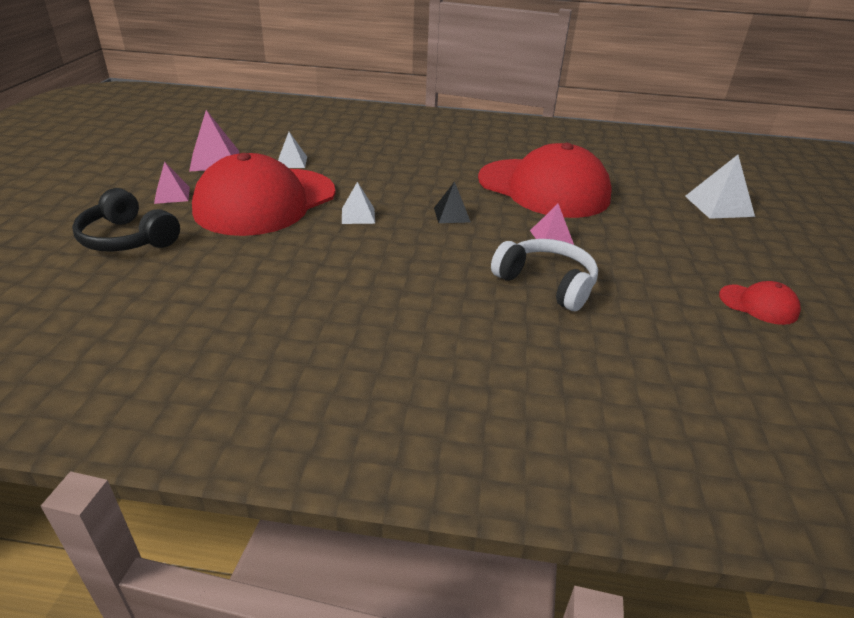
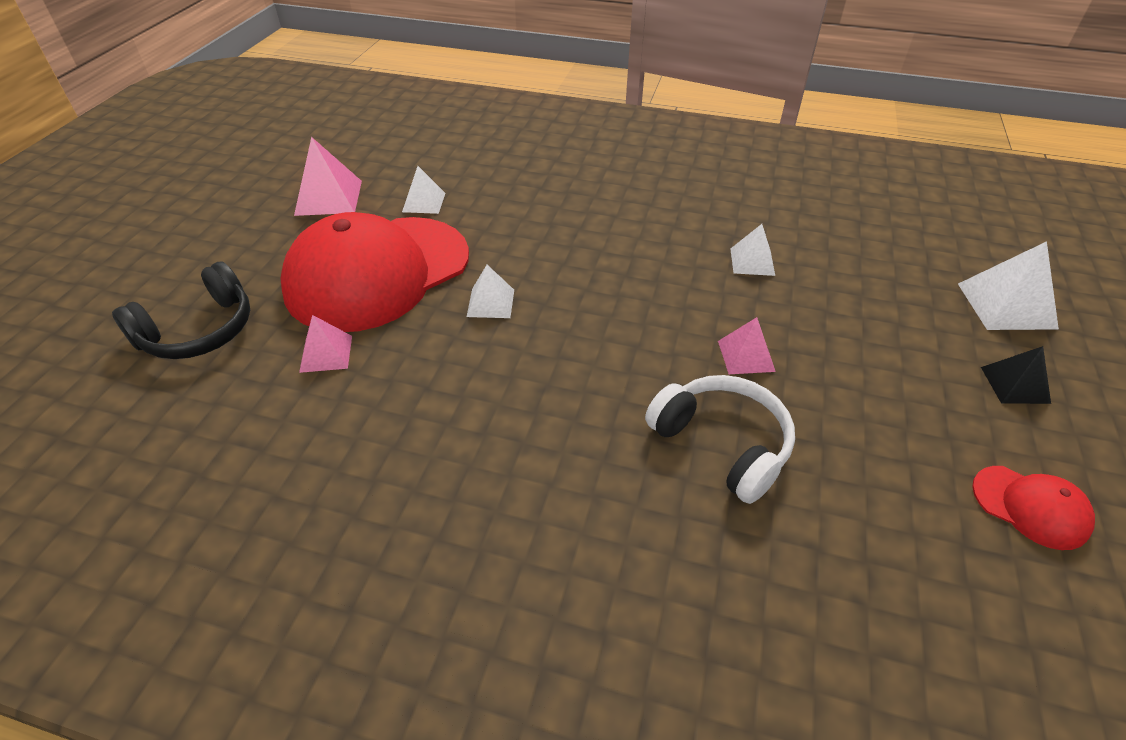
camera: 10 degrees right, 10 degrees up
black headphones [72,188,180,252] -> black headphones turned 90 degrees counterclockwise [112,262,250,359]
pink pyramid [154,161,190,204] -> pink pyramid moved to [299,315,352,373]
black pyramid [434,181,471,223] -> black pyramid moved to [981,346,1051,404]
red cap [478,143,611,218] -> white pyramid [730,224,775,276]

